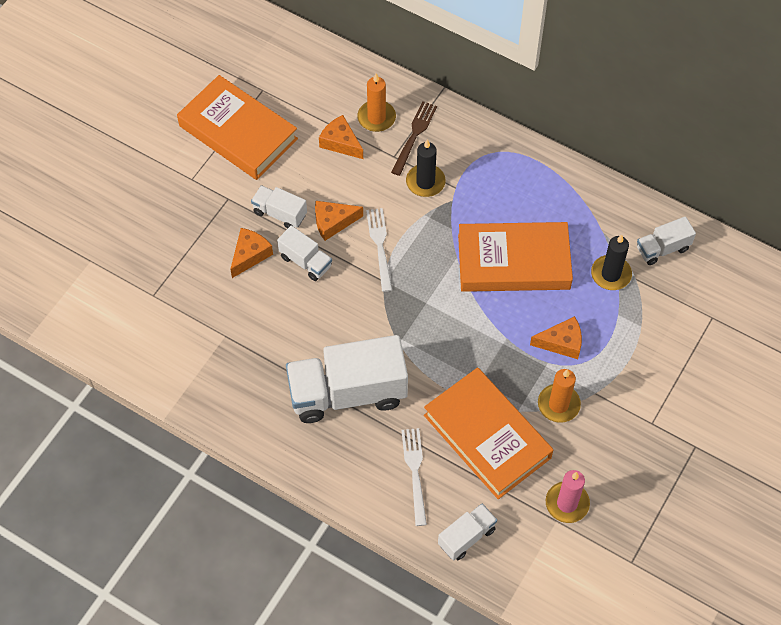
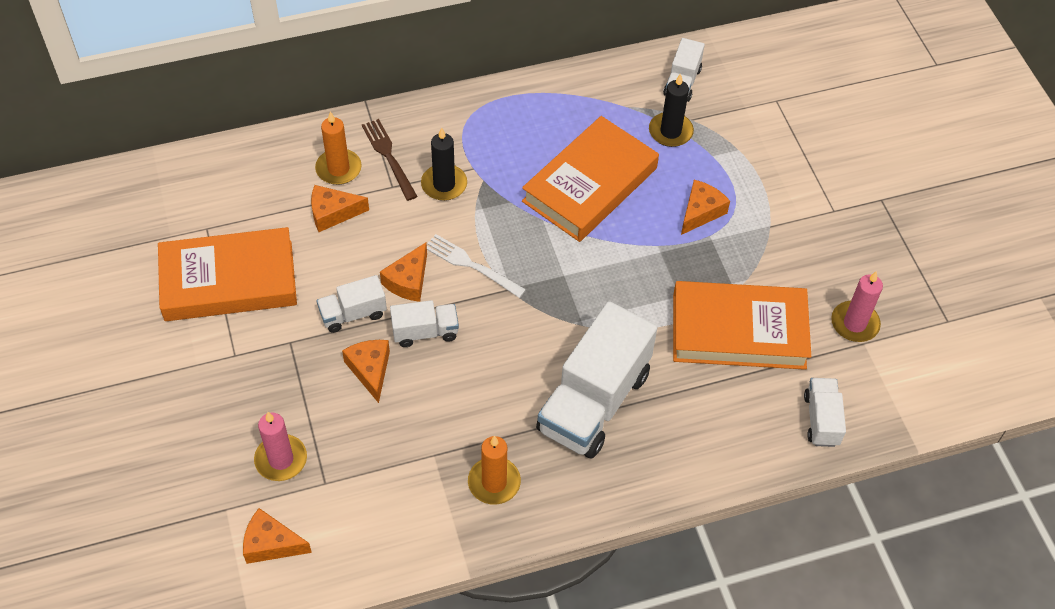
camera: 50 degrees left, 5 degrees down
white fork [401,428,427,526] -> none
orange candle [538,369,581,423] -> orange candle moved to [468,436,521,505]
none -> orange cheese [243,508,312,564]
none -> pink candle [254,412,307,481]

